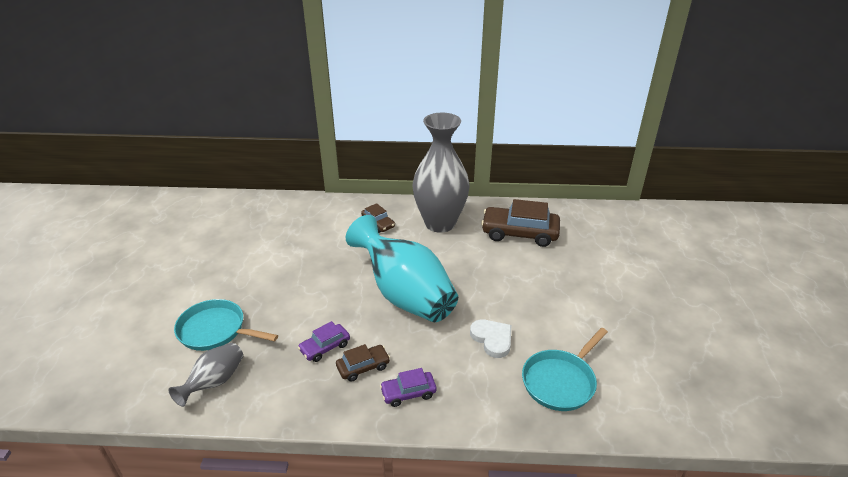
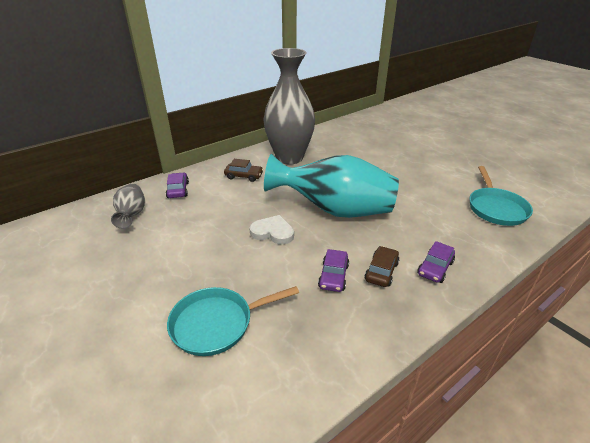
camera: 40 degrees left, 0 degrees up
grey vase [168,343,243,407] -> grey vase moved to [111,184,145,229]
white heart [470,319,511,358] -> white heart moved to [249,215,294,244]
brown car [481,199,560,247] -> none
none -> purple car [166,173,189,198]

